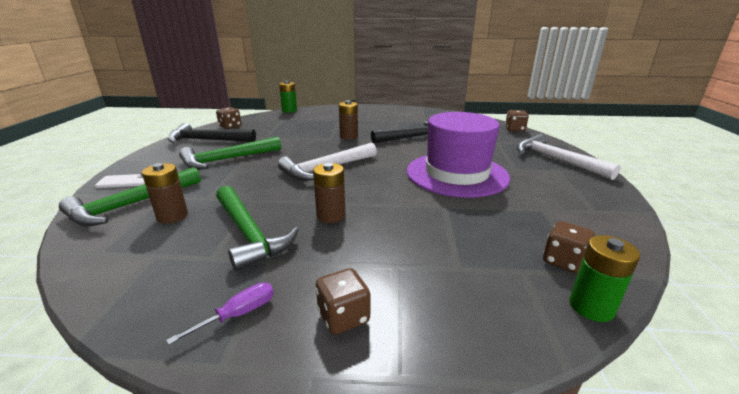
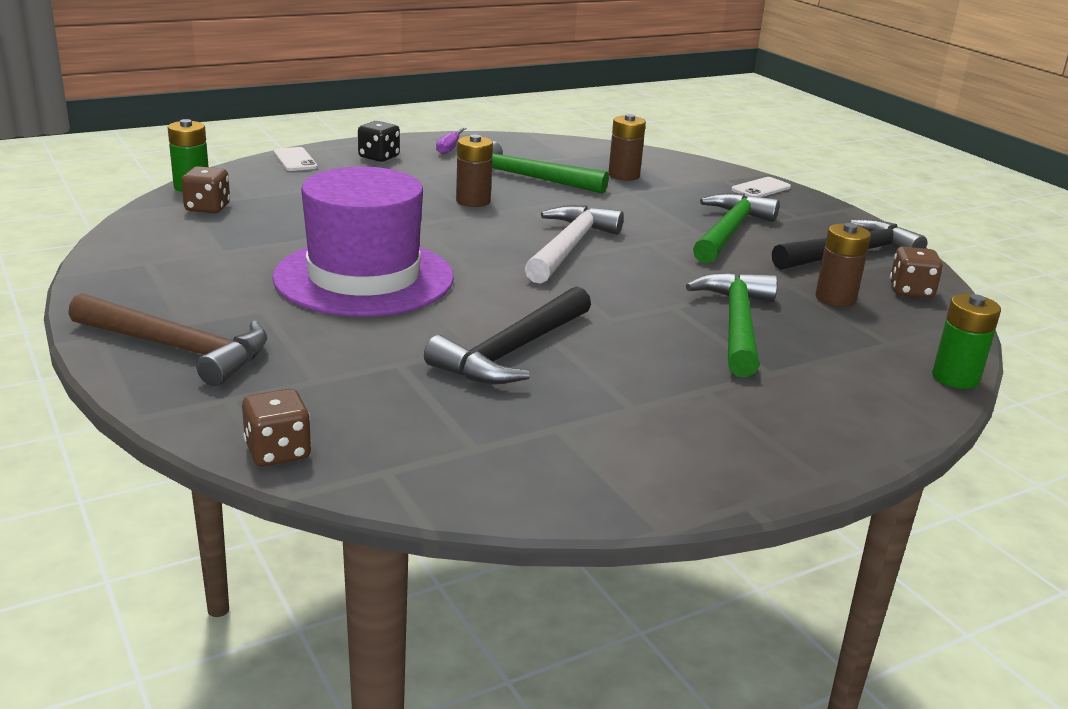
camera: 145 degrees right, 0 degrees up
green hammer [59,167,201,227] -> green hammer moved to [686,272,778,377]
brown dice [316,268,370,335] -> black dice [358,121,400,162]
brown battery [339,100,358,139] -> brown battery moved to [815,223,871,307]
white hammer [517,134,621,180] -> brown hammer [68,293,267,386]
none -> white phone [274,147,318,171]

